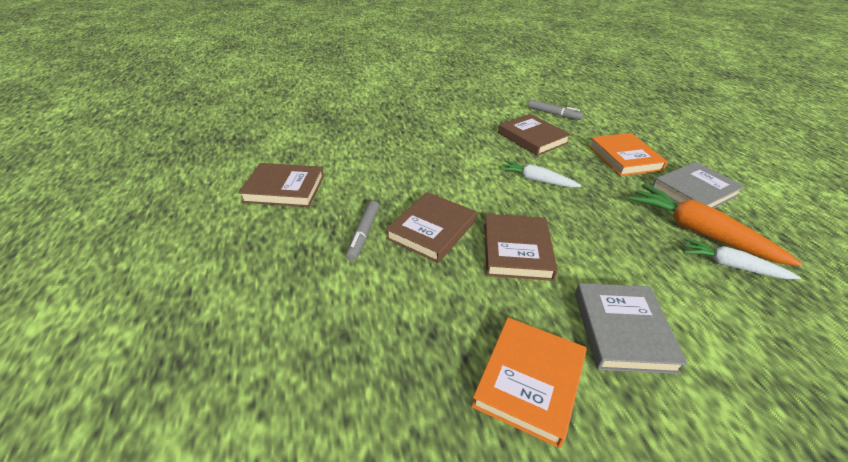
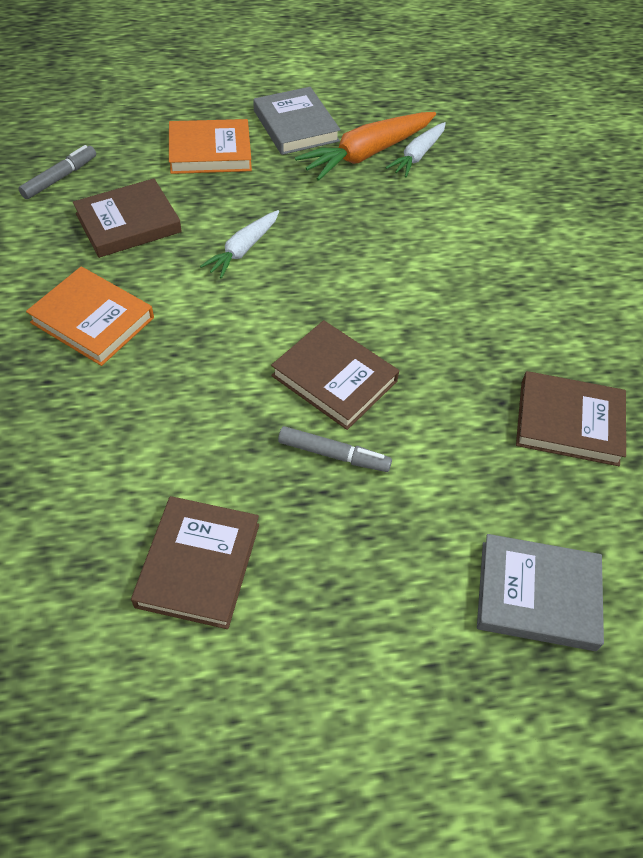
camera: 85 degrees left, 15 degrees up
orange book [471,317,587,448] -> orange book moved to [26,266,154,366]
brown book [484,214,558,281] -> brown book moved to [516,371,626,466]
grey book [575,283,688,374] -> grey book moved to [477,534,604,651]

